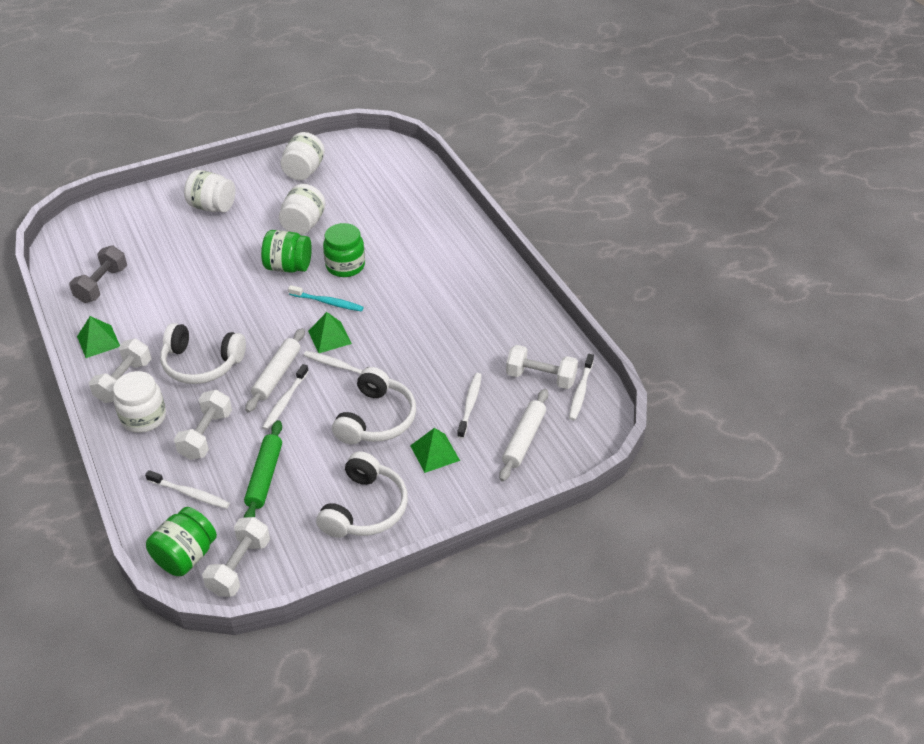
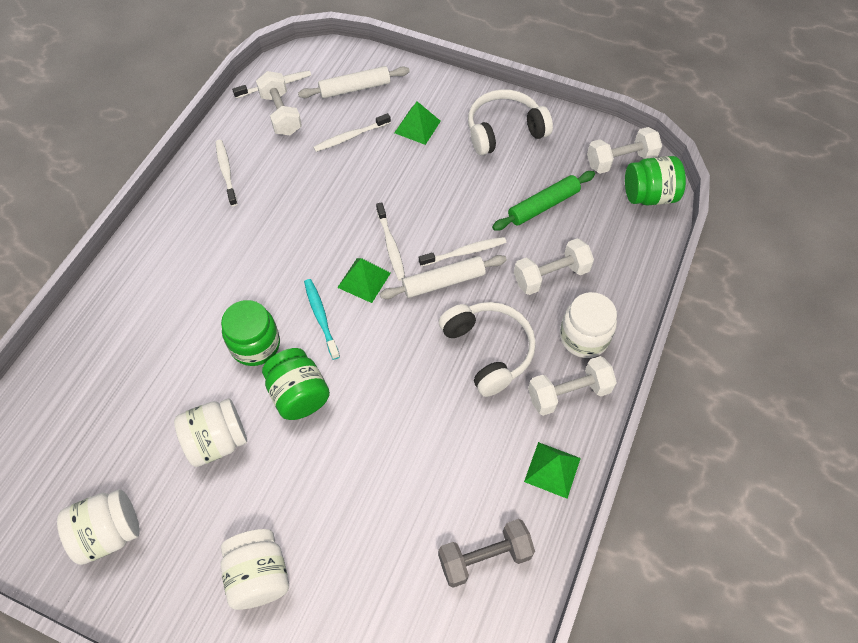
camera: 130 degrees left, 15 degrees up
white toothbrush [145,470,230,509] -> white toothbrush moved to [216,140,237,206]
white headphones [332,367,416,444] -> none

